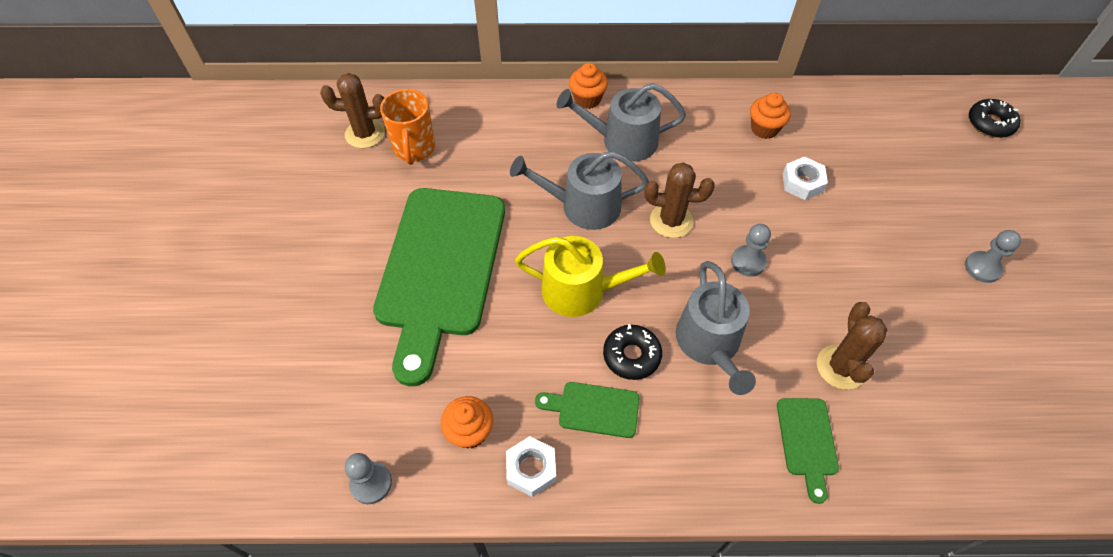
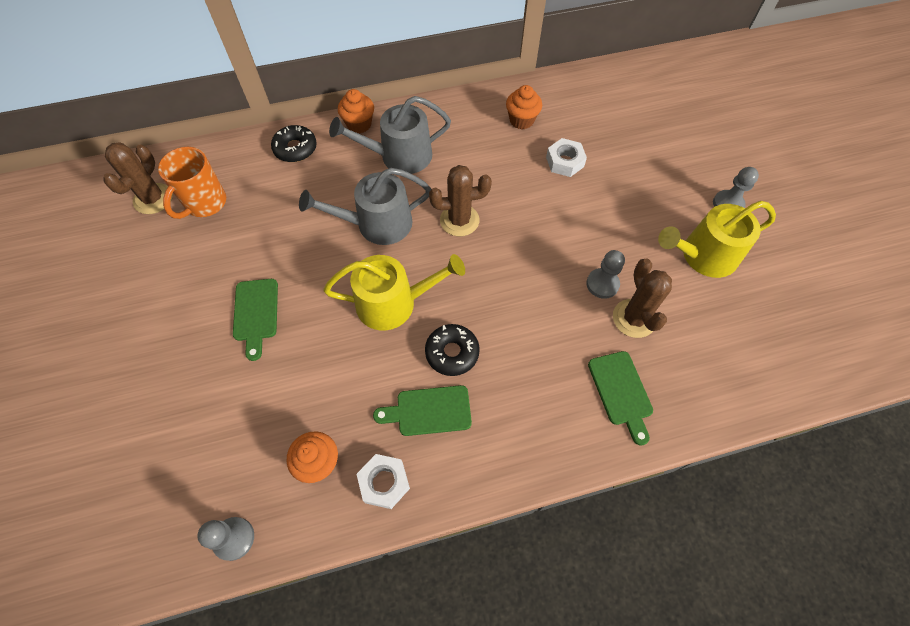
camera: 15 degrees left, 5 degrees up
brown cactus [320,73,385,149] -> brown cactus turned 60 degrees counterclockwise [103,142,173,214]
green cutting board [373,188,505,386] -> green cutting board [233,279,278,361], size x0.42
orange mug [380,89,435,165] -> orange mug turned 45 degrees clockwise [158,147,226,219]
grey watering can [676,261,756,395] -> none
grey pawn [731,224,771,277] -> grey pawn moved to [586,250,625,299]
black donut [969,99,1021,138] -> black donut moved to [271,125,317,162]
none -> yellow watering can [658,201,776,278]

